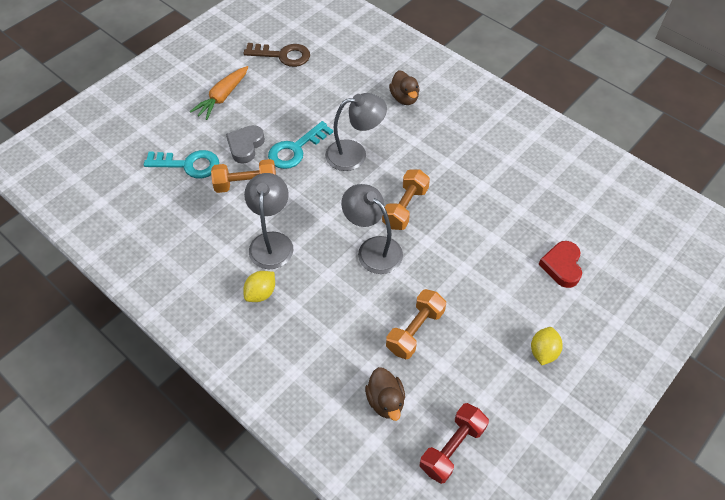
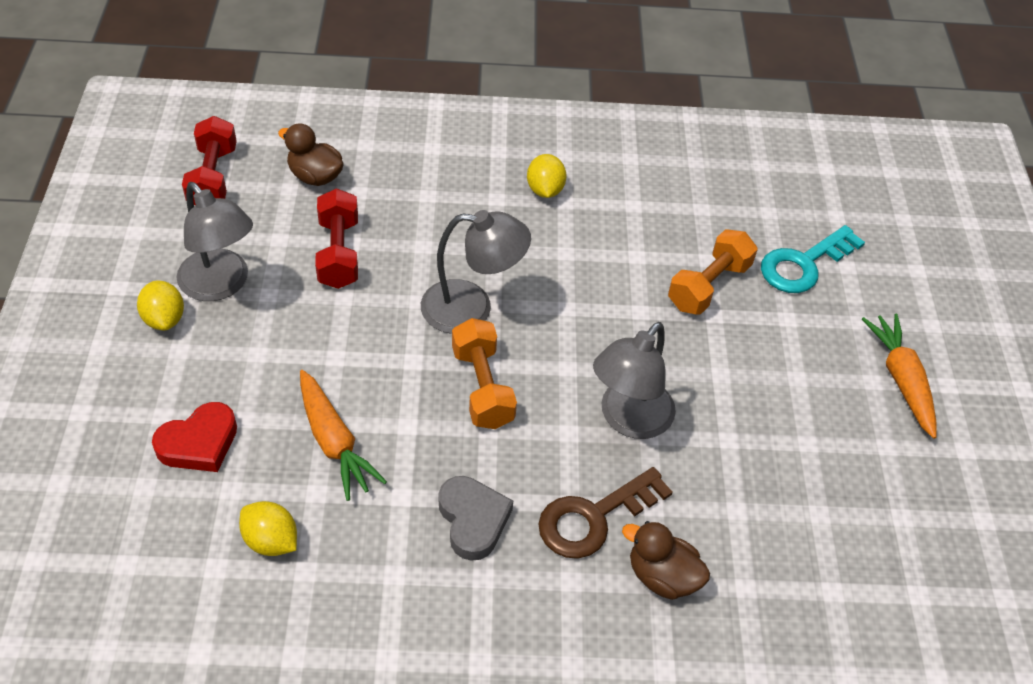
camera: 135 degrees right, 5 degrees down
grey heart [226,125,265,164] -> grey heart moved to [439,476,513,561]
brown key [243,43,310,67] -> brown key moved to [538,467,673,559]
grey lamp [244,173,293,269] -> grey lamp moved to [177,182,253,301]
turquoise key [268,121,333,169] -> none
orange dumbbell [386,289,446,359] -> red dumbbell [315,188,358,289]
red heart [538,241,582,288] -> red heart turned 90 degrees clockwise [152,402,237,472]
none -> yellow lemon [239,501,297,556]
none -> orange carrot [300,370,387,501]

